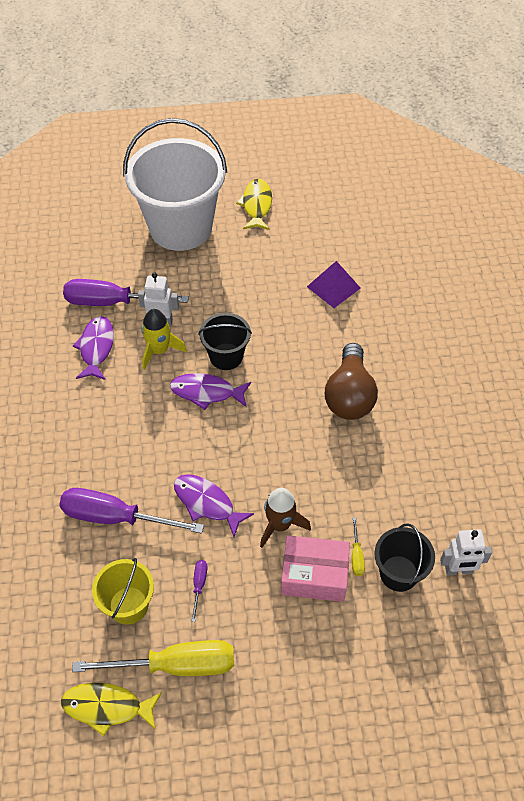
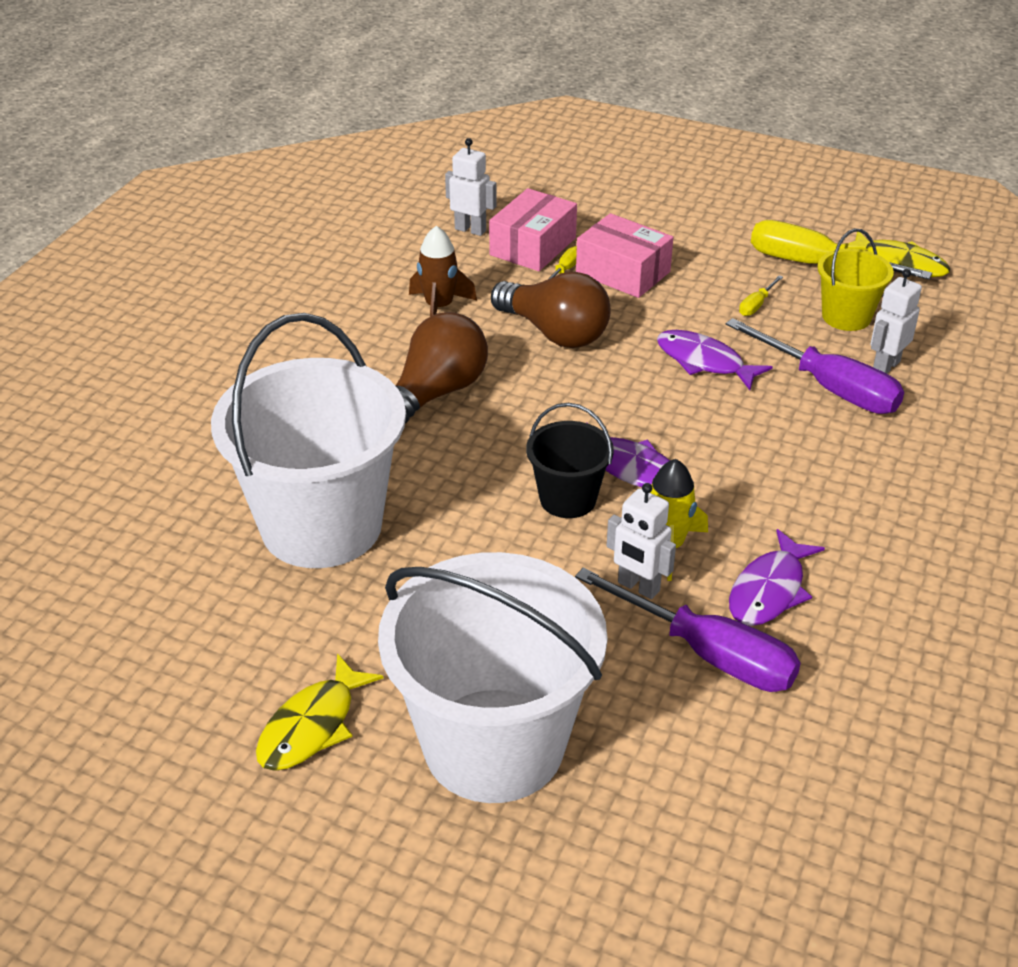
camera: 150 degrees left, 15 degrees down
purple fish [174,474,254,537] -> purple fish turned 150 degrees clockwise [657,330,773,390]
purple screwdriver [191,560,207,622] -> yellow screwdriver [739,275,783,316]
brown rocket [260,488,311,548] -> brown rocket moved to [409,226,477,317]
purple pyramid [307,261,361,308] -> white bucket [211,313,406,568]
black bucket [374,523,435,592] -> pink box [489,188,577,271]
none -> brown light bulb [491,271,611,348]
none -> white robot [870,269,922,374]

